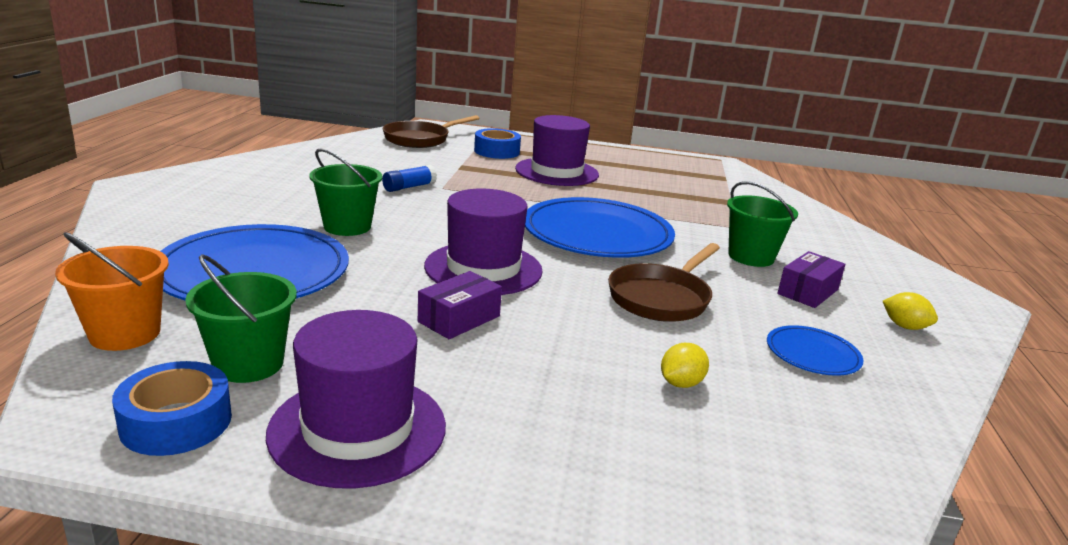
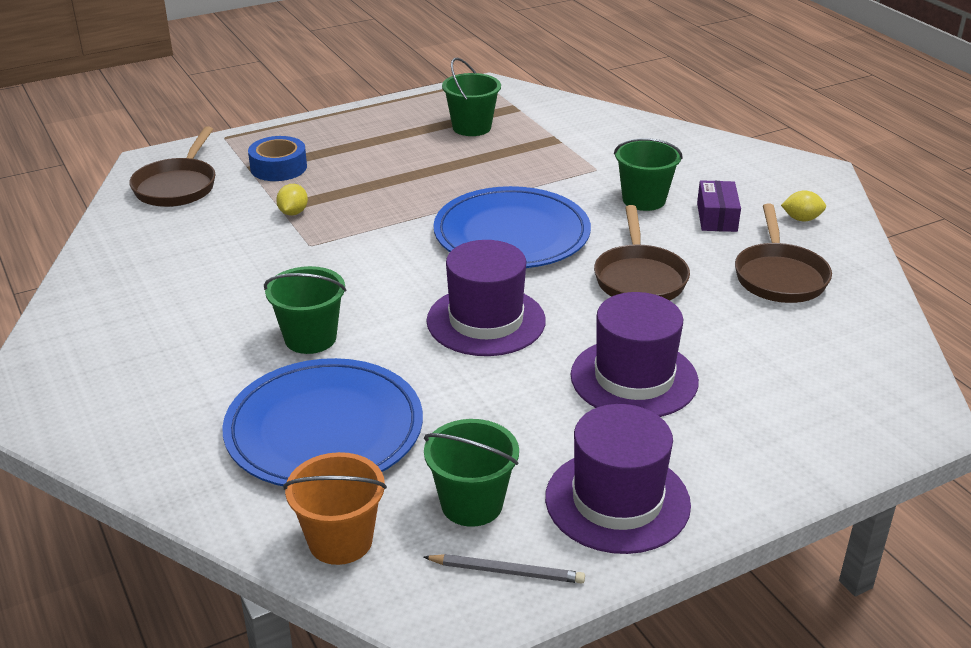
camera: 35 degrees left, 10 degrees up
blue tape [112,361,232,456] -> grey pencil [423,554,585,584]
blue glue stick [382,165,437,192] -> none
purple box [418,271,502,339] -> none
purple hat [515,115,599,186] -> purple hat moved to [571,292,699,417]
yellow lemon [661,343,709,388] -> yellow lemon moved to [276,184,308,216]
blue plate [767,325,864,376] -> brown pan [735,204,832,303]
none -> green bucket [442,58,501,136]

